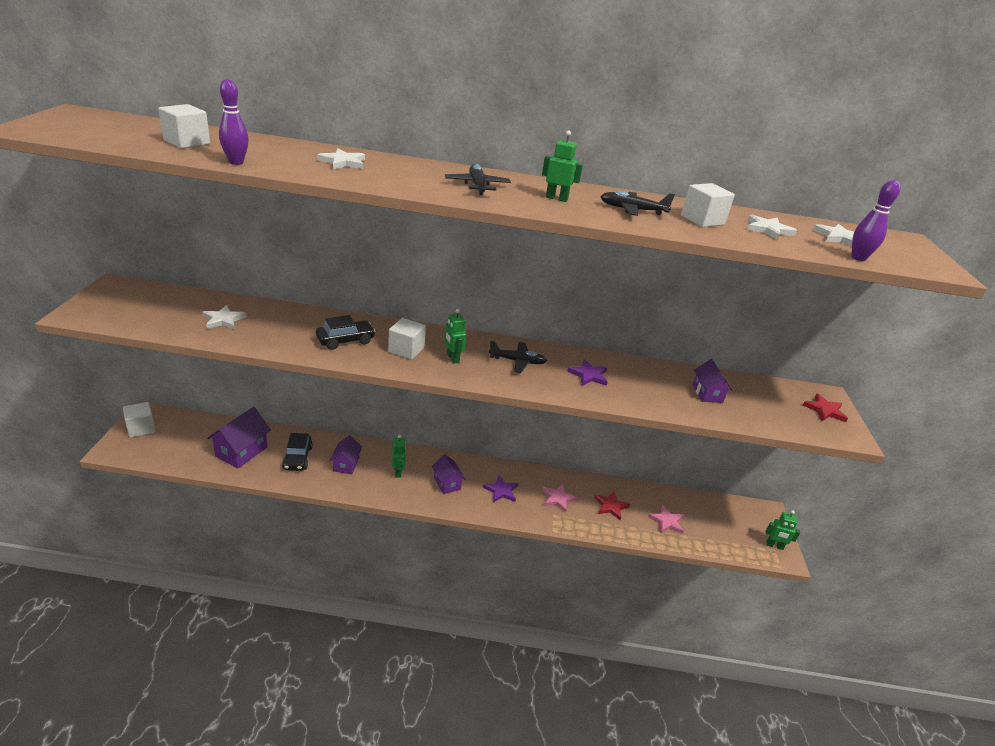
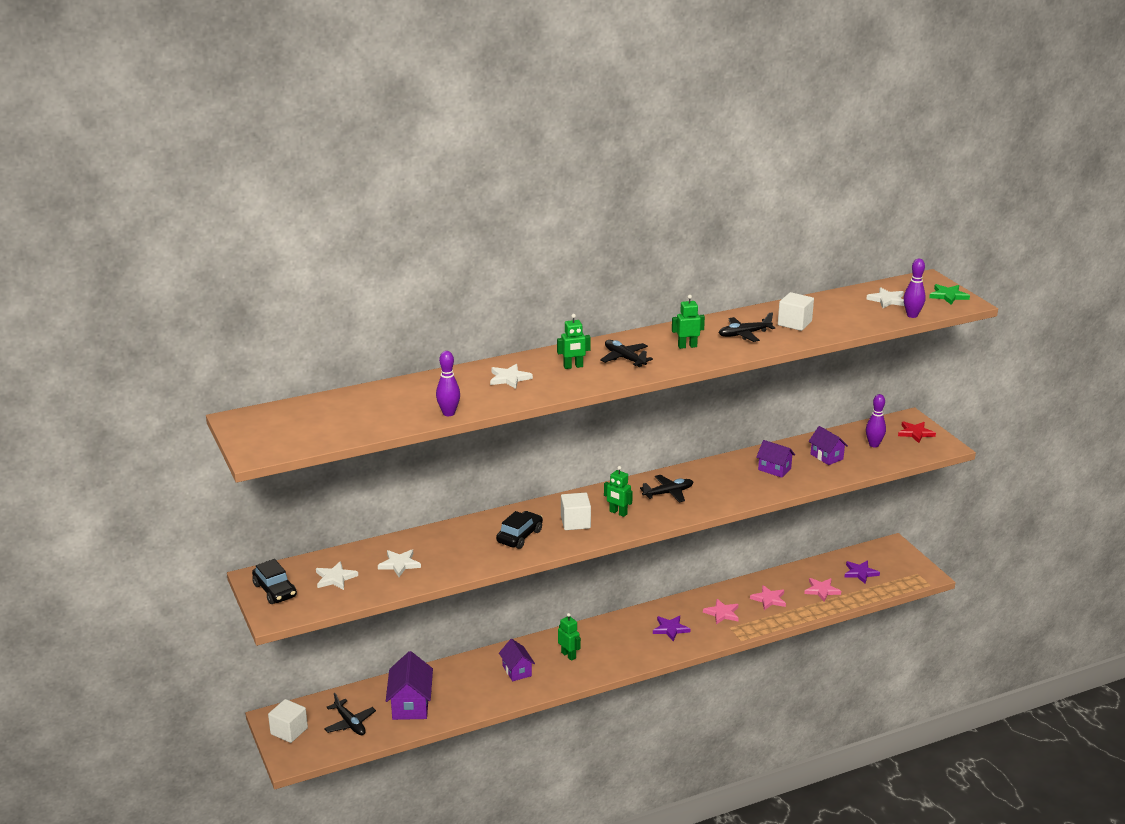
camera: 25 degrees left, 5 degrees down
white cube [158,104,210,148] -> none
black car [282,433,313,471] -> black car moved to [252,559,297,604]
purple house [432,454,465,494] -> purple house moved to [756,440,795,478]
purple star [567,359,608,386] -> purple star moved to [844,560,880,584]
red star [594,491,630,520] -> pink star [750,585,786,610]
white star [747,215,797,240] -> white star moved to [316,561,358,590]
green robot [766,510,800,550] -> green robot moved to [557,314,591,369]
none -> black plane [324,693,376,735]
none -> purple bowling pin [866,394,886,447]
none -> green star [929,284,970,305]

